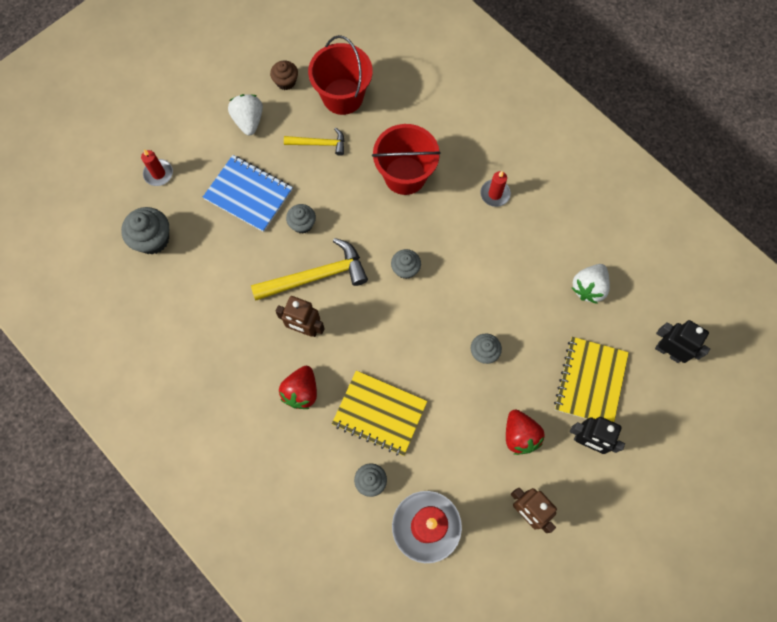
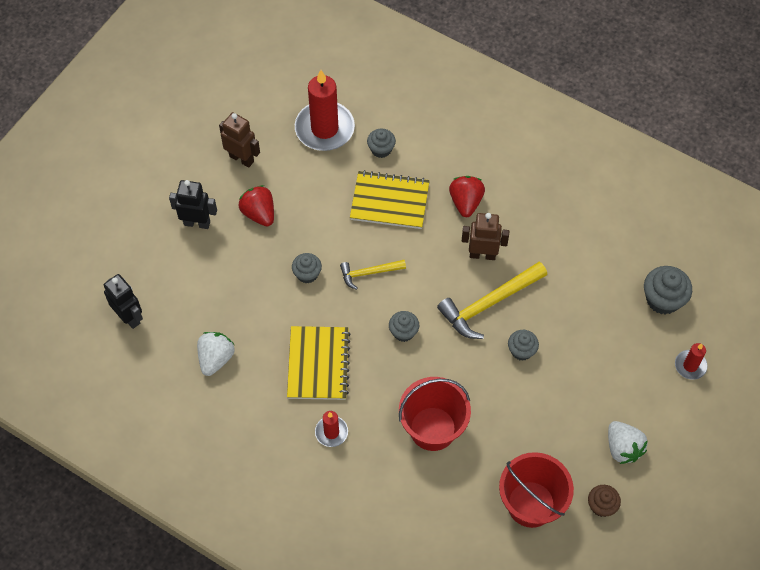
camera: 165 degrees right, 10 degrees down
blue notebook [203,155,293,232] -> none
yellow hammer [284,128,345,156] -> yellow hammer moved to [340,260,406,290]
yellow notebook [554,337,629,422] -> yellow notebook moved to [287,326,351,400]
black robot [655,320,710,363] -> black robot turned 150 degrees counterclockwise [104,274,143,329]

